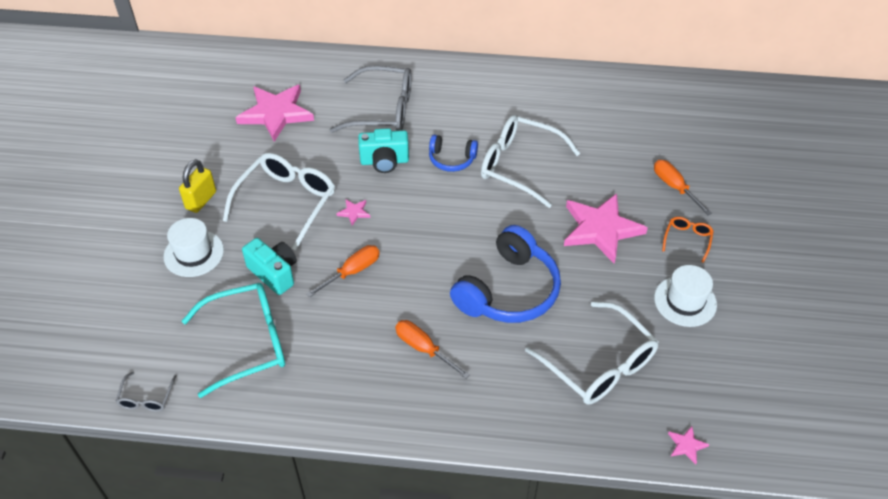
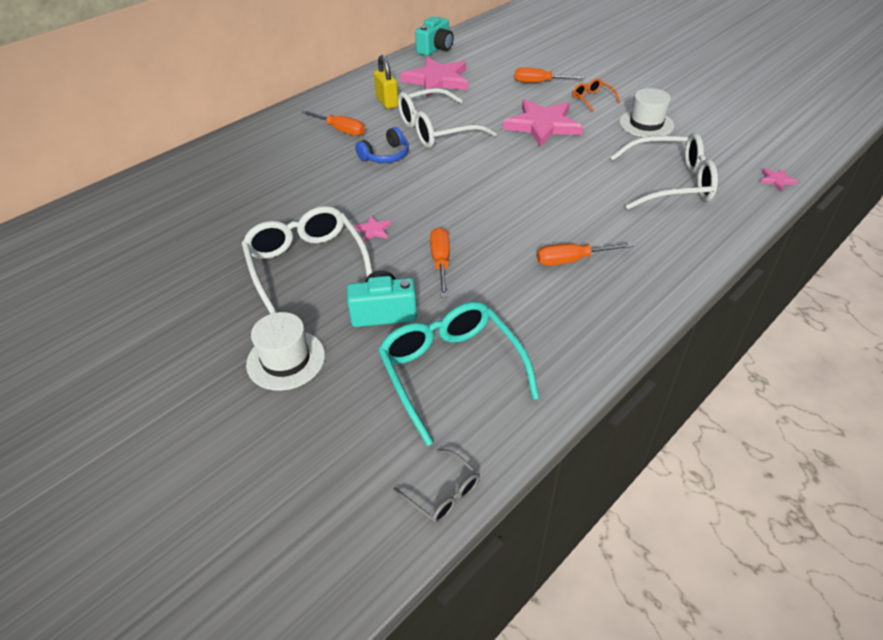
camera: 50 degrees left, 5 degrees down
yellow padlock [179,159,216,213] -> yellow padlock moved to [374,55,398,109]
turquoise glasses [182,283,285,398] -> turquoise glasses turned 45 degrees counterclockwise [378,302,539,446]
pink star [235,85,314,142] -> pink star moved to [400,57,468,98]
grey glasses [330,65,412,133] -> none
turquoise camera [358,128,409,173] -> turquoise camera moved to [415,17,454,56]
blue headphones [450,225,561,323] -> none
none -> orange screwdriver [301,110,365,136]

